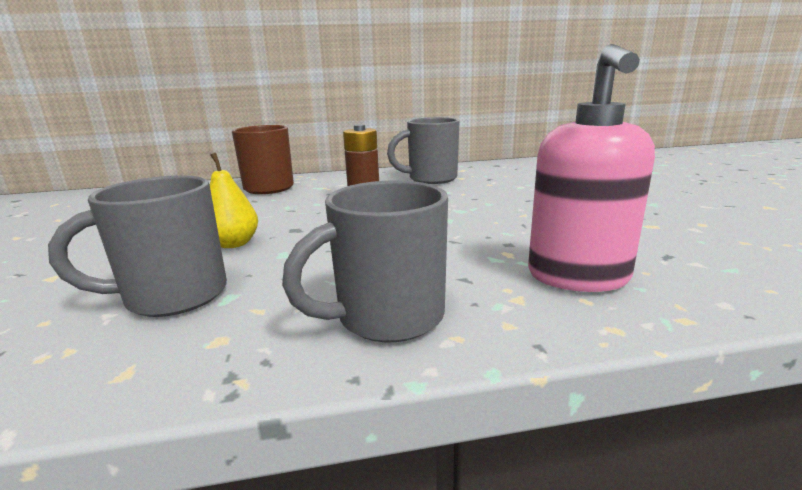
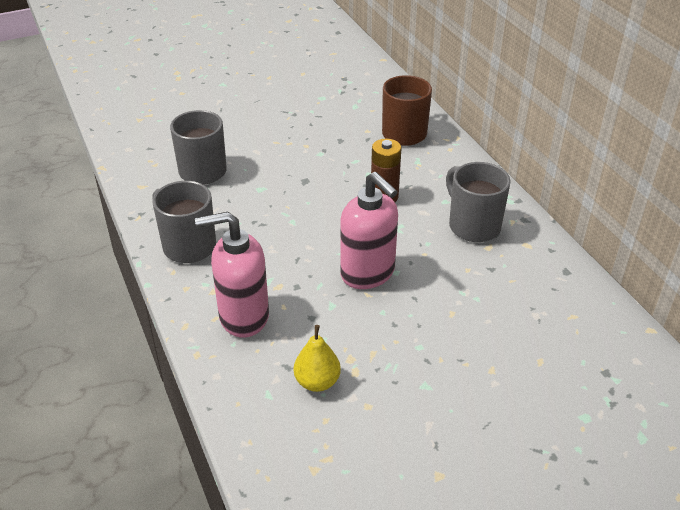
camera: 75 degrees right, 20 degrees up
yellow pear [210,153,258,248] -> yellow pear moved to [294,325,341,392]
none -> pink soap dispenser [340,172,398,289]

